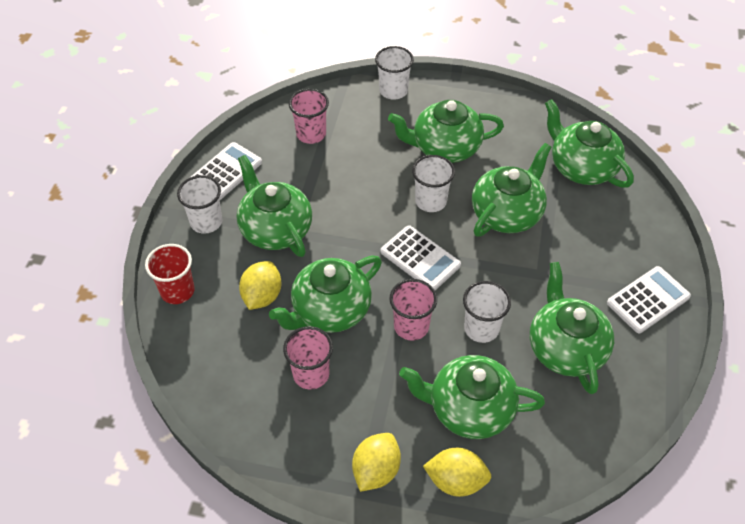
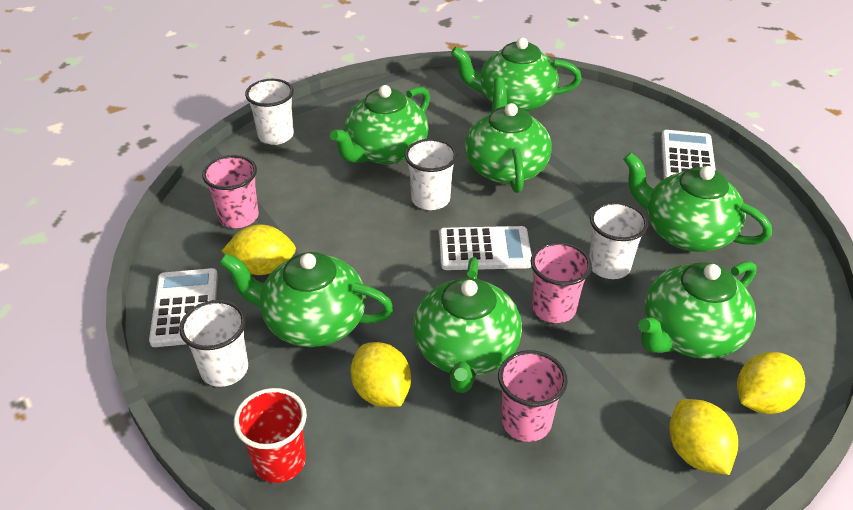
camera: 45 degrees left, 10 degrees down
none -> yellow lemon [222,224,296,275]

